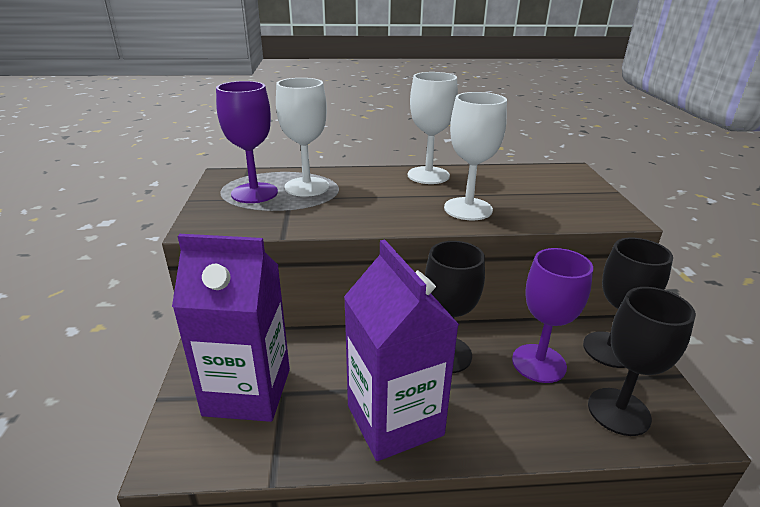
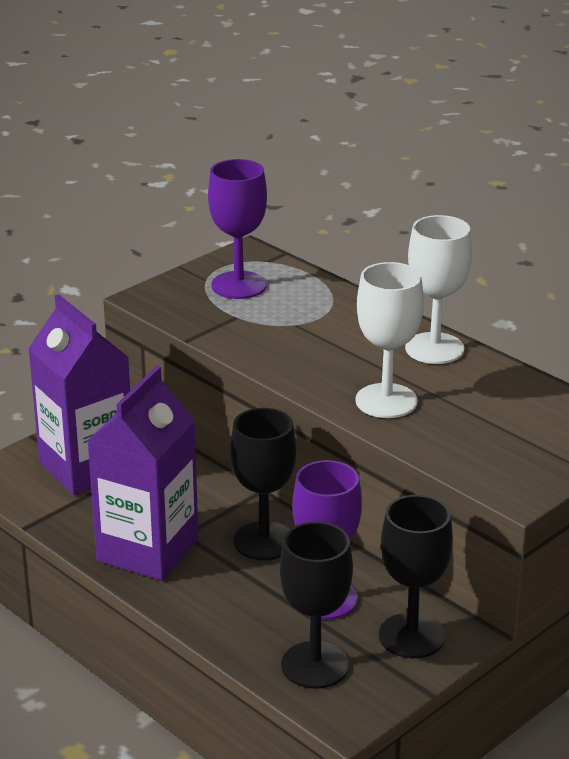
camera: 50 degrees right, 0 degrees up
white goblet [276,78,329,197] -> none

